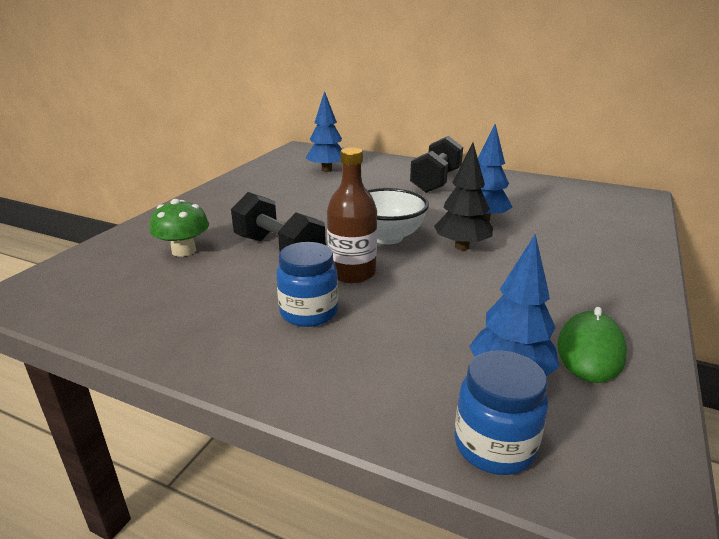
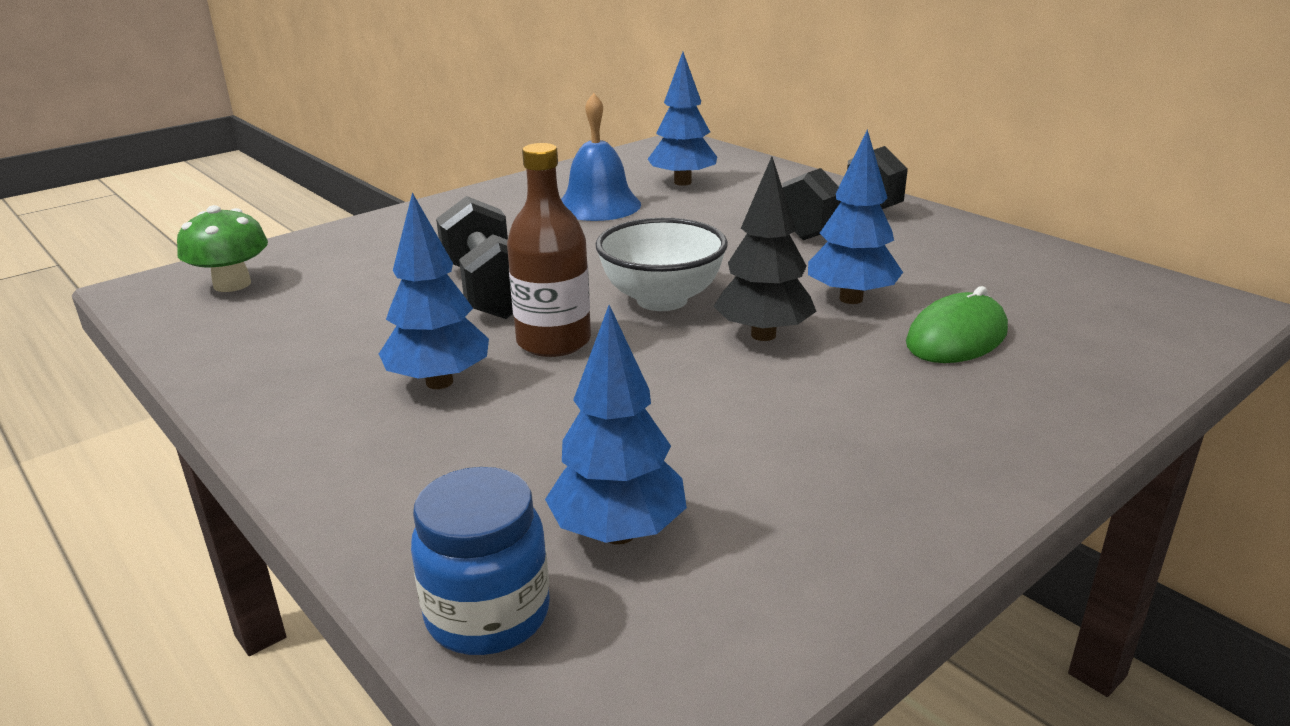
camera: 25 degrees right, 0 degrees up
green mushroom [150,199,209,257] -> green mushroom moved to [177,205,268,292]
blue jar [276,242,338,327] -> blue tree [379,192,489,389]
green mouse [558,307,627,383] -> green mouse moved to [906,286,1008,363]
none -> blue bell [561,93,641,221]

